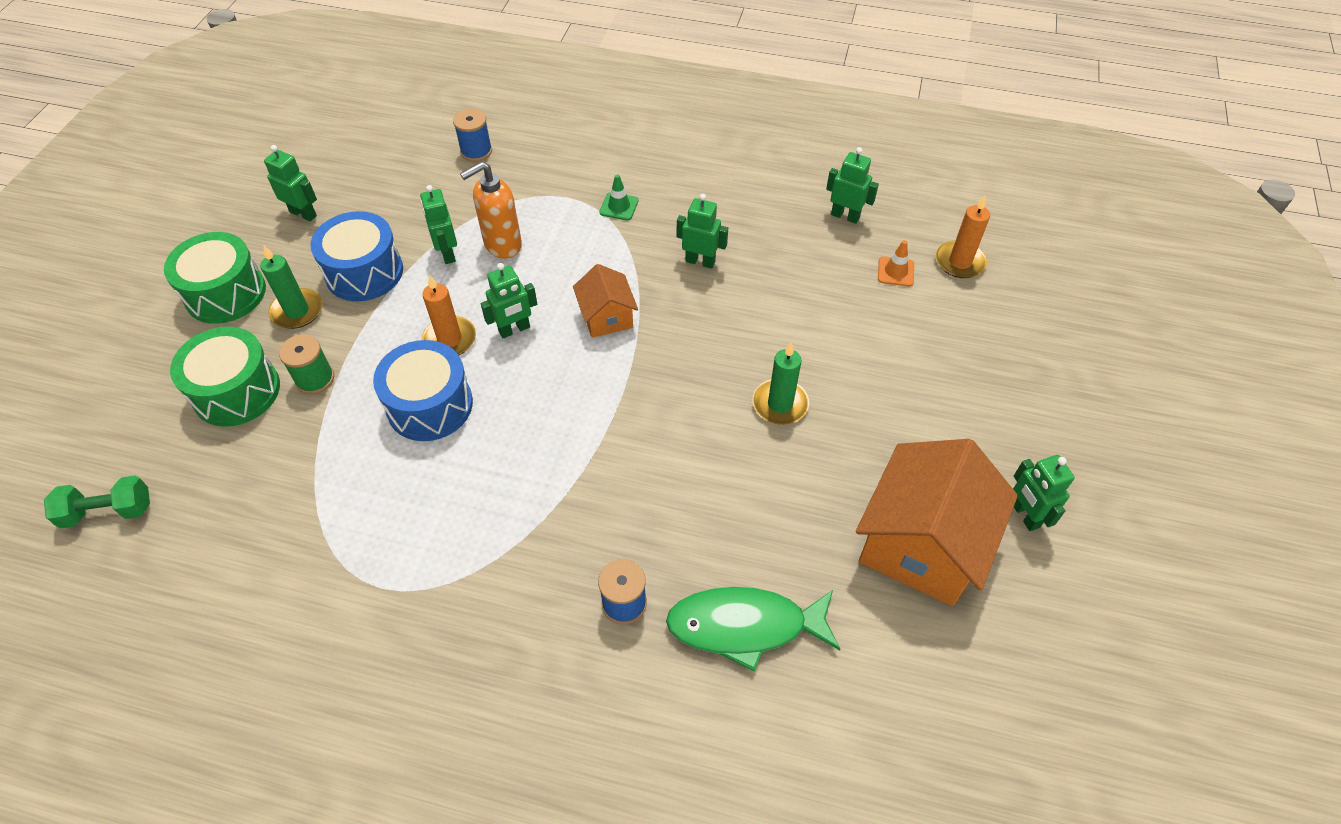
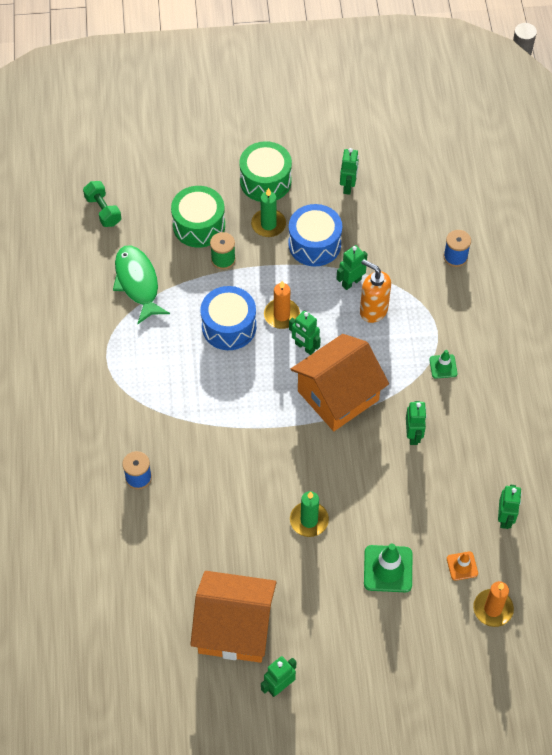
camera: 70 degrees right, 5 degrees up
orange house [573,264,638,338] -> orange house [291,334,389,431], size x1.93
green fish [666,587,840,672] -> green fish moved to [113,245,170,324]
none -> green traffic cone [364,543,412,592]

